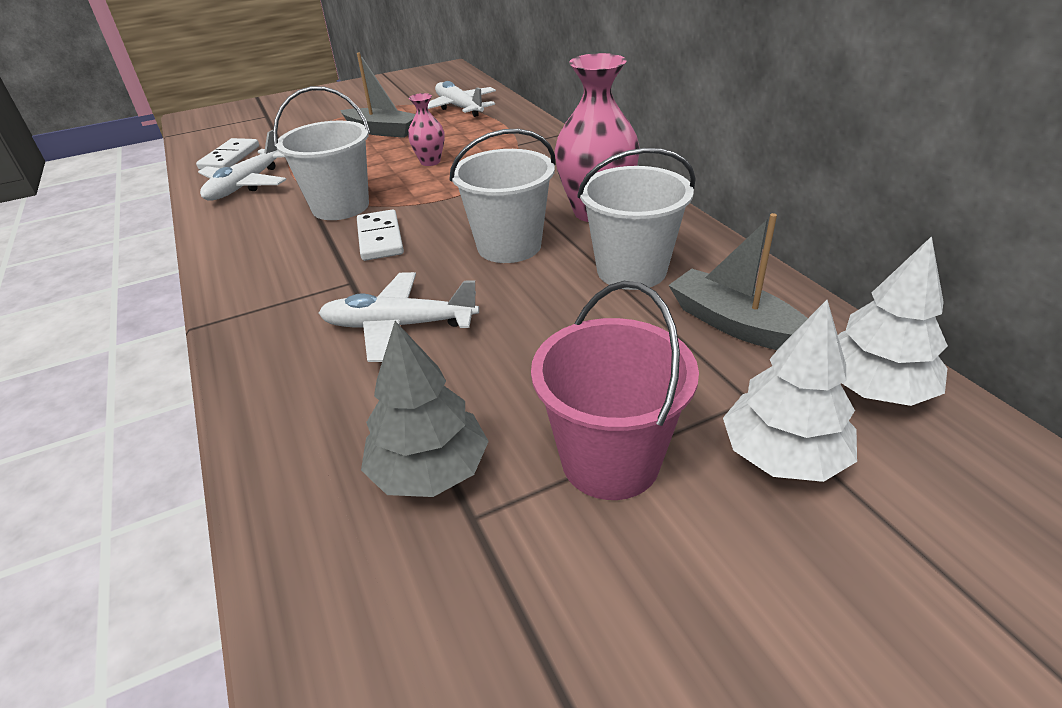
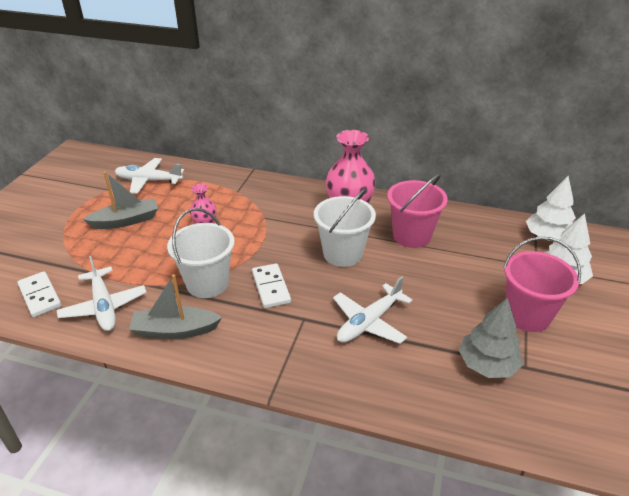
camera: 50 degrees left, 0 degrees up
white domino [357,209,404,261] -> white domino turned 45 degrees clockwise [252,263,291,308]
white bucket [577,148,696,290] -> pink bucket [387,174,448,248]
grey boat [668,213,808,350] -> grey boat moved to [129,274,222,339]

